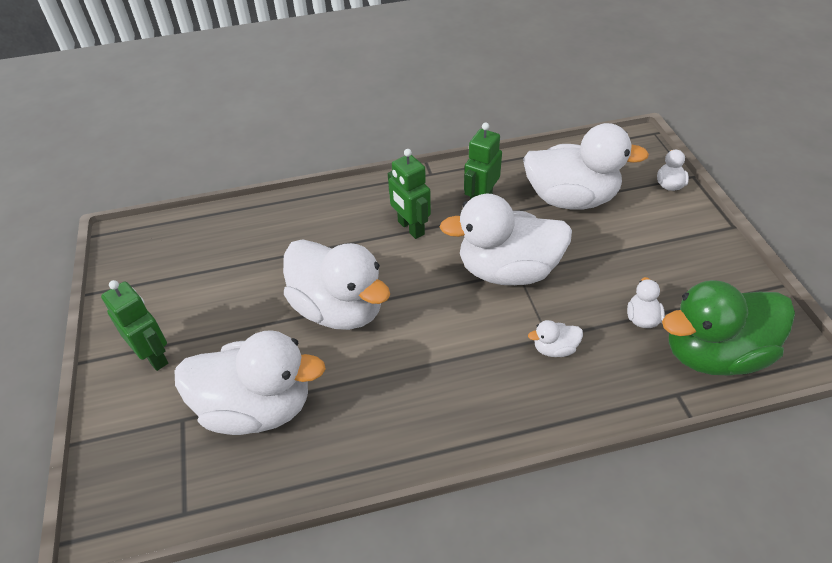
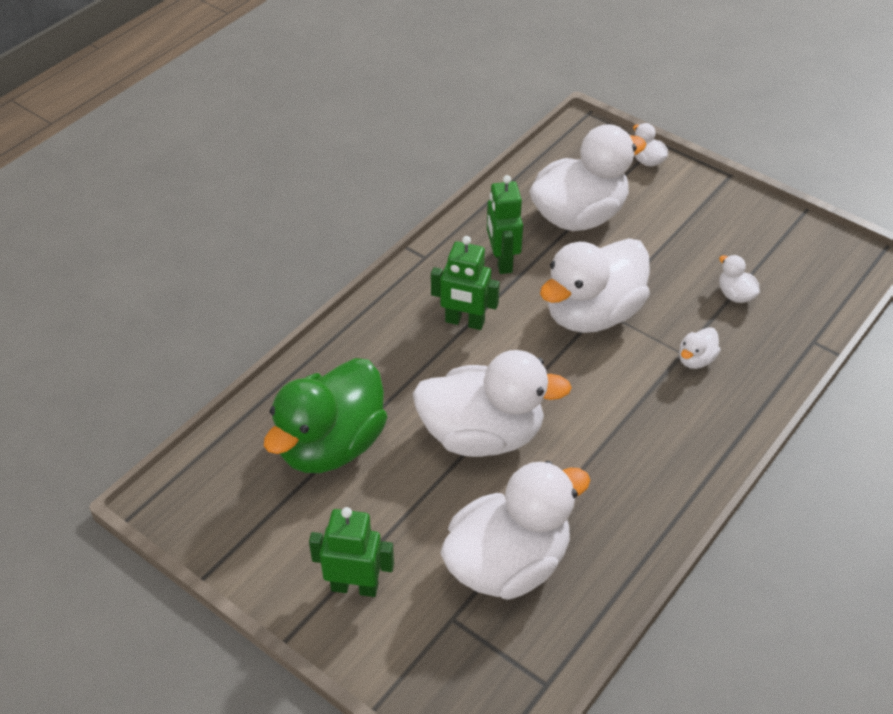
camera: 40 degrees left, 0 degrees up
green duck [662,280,795,376] -> green duck moved to [264,358,387,473]

